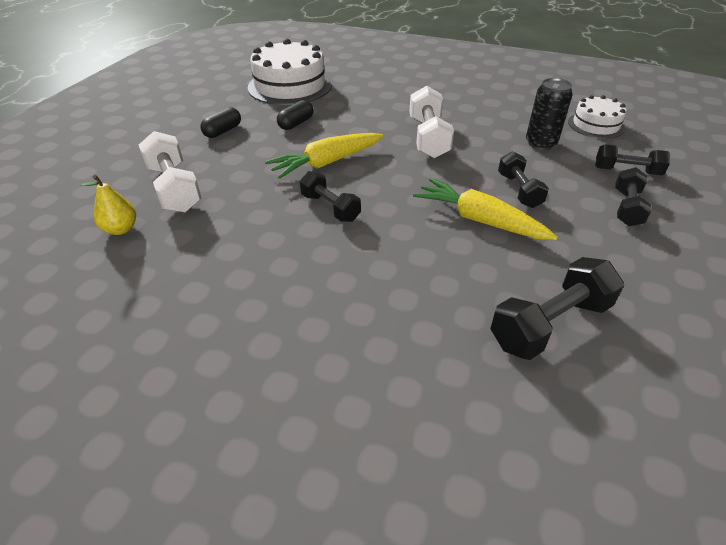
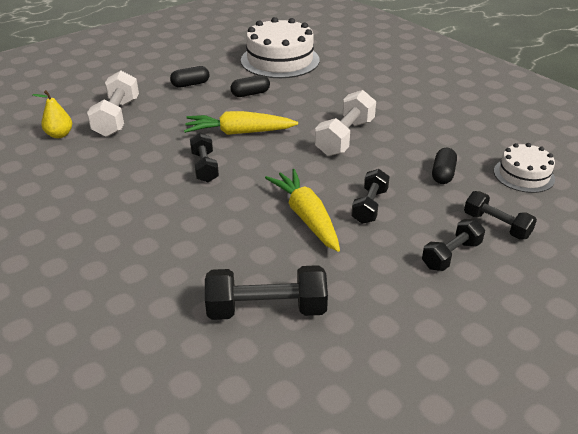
camera: 30 degrees right, 5 degrees down
black can [526,78,573,150] -> black capsule [432,148,457,184]

